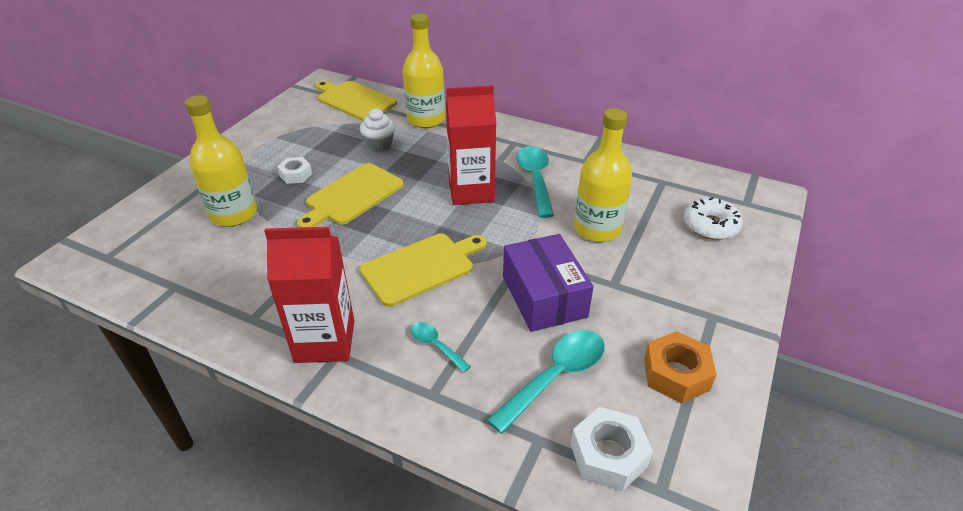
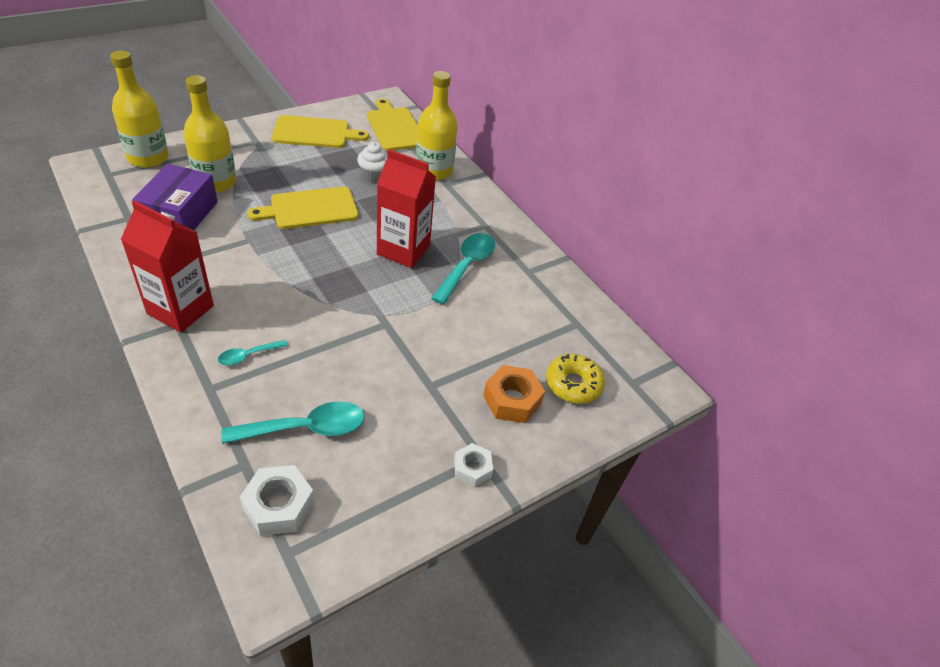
camera: 25 degrees right, 5 degrees up
white nut [277,157,312,184] -> white nut moved to [454,443,493,487]
yellow cutting board [360,233,486,307] -> yellow cutting board moved to [272,115,369,148]
turquoise spoon [411,322,471,373] -> turquoise spoon turned 105 degrees counterclockwise [218,340,288,365]
purple box [503,234,594,332] -> purple box moved to [132,164,218,231]
yellow bottle [574,108,632,242] -> yellow bottle moved to [110,51,169,168]
orange nut [644,331,717,404] -> orange nut moved to [483,365,545,423]
white donut [684,197,743,240] -> yellow donut [546,354,605,404]

